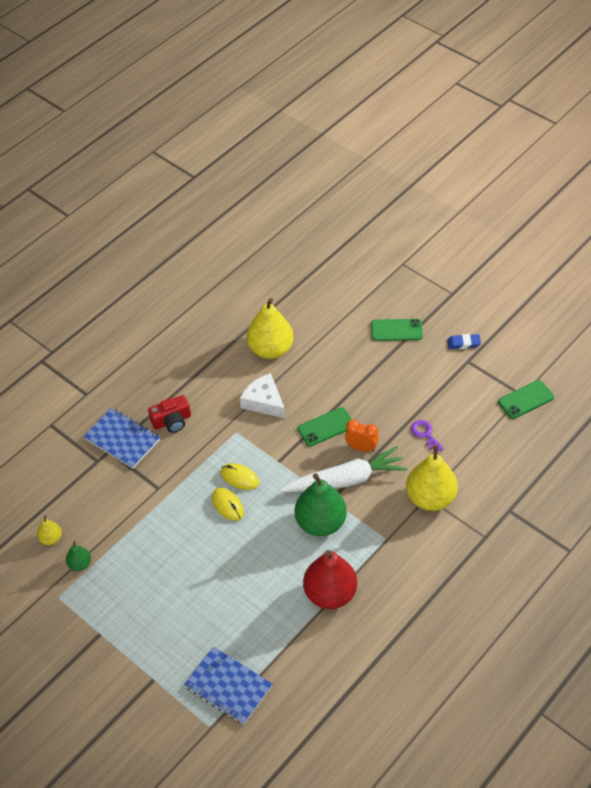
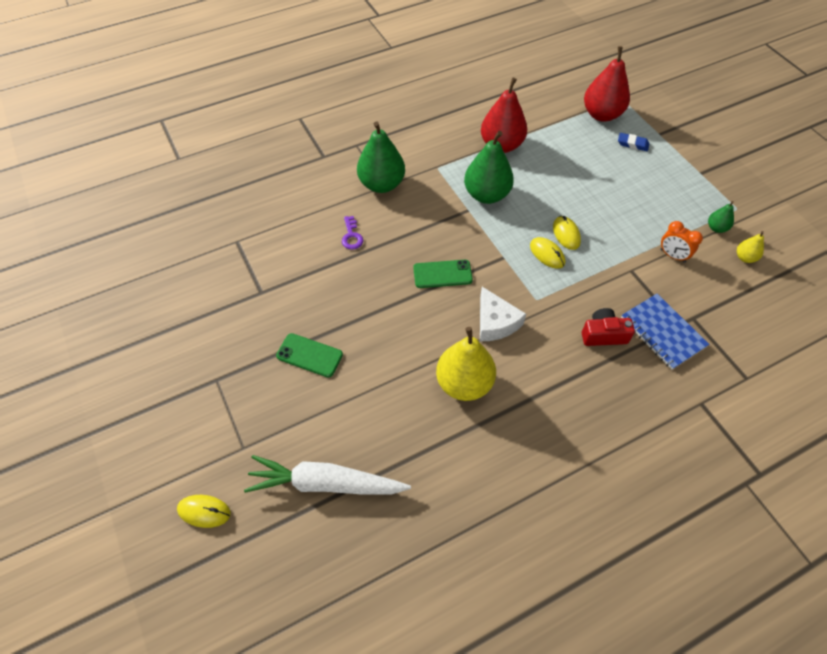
camera: 160 degrees left, 5 degrees up
blue notebook [184,646,272,725] -> red pear [584,46,630,122]
white carrot [279,446,407,492] -> white carrot moved to [244,455,411,494]
orange clock [345,420,379,452] -> orange clock moved to [661,221,703,263]
yellow pear [406,445,458,511] -> green pear [357,121,405,193]
blue eraser [447,334,481,349] -> blue eraser moved to [618,133,649,151]
green phone [498,380,554,419] -> none
none -> yellow mouse [177,495,231,528]

